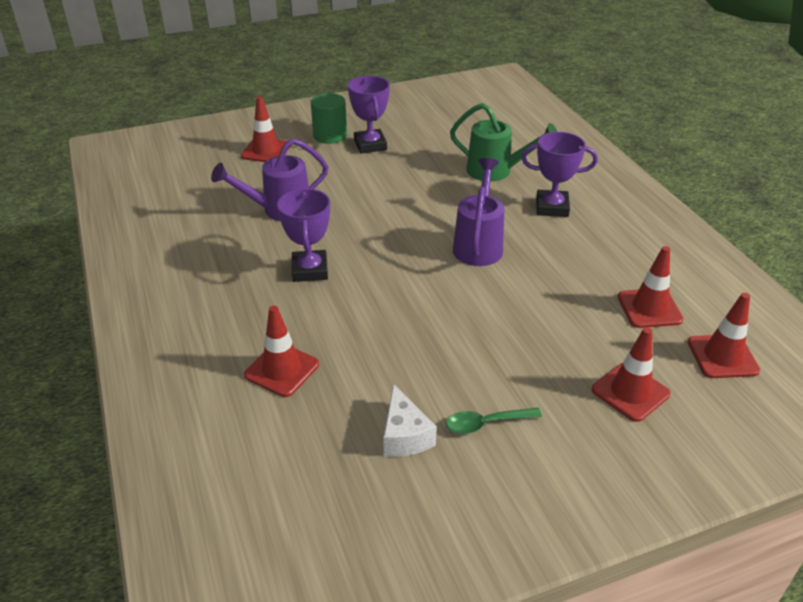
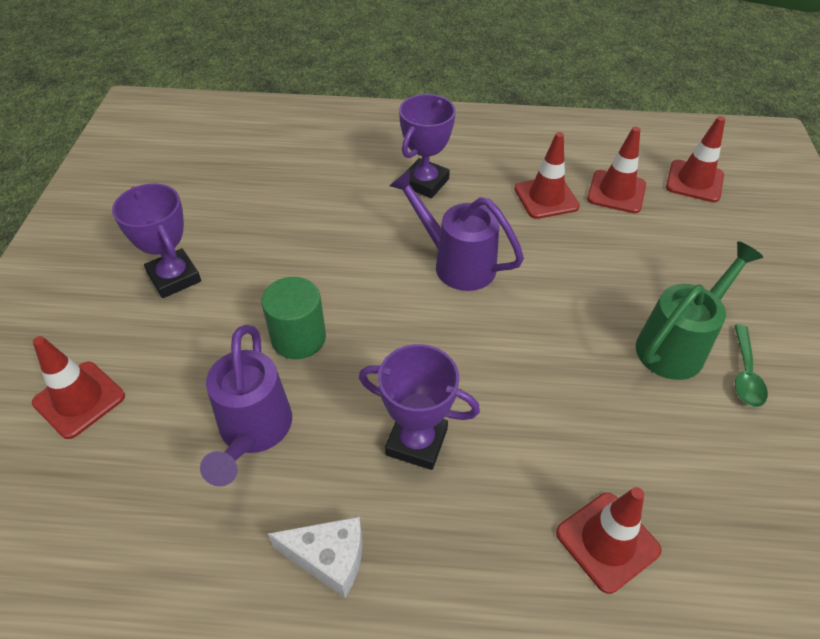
camera: 65 degrees left, 10 degrees up
green cylinder [311,93,347,144] -> green cylinder moved to [261,277,326,359]
purple trophy [348,76,390,154] -> purple trophy turned 45 degrees clockwise [112,184,201,298]
white cheese [383,384,437,457] -> white cheese moved to [268,516,362,598]
green watering can [450,103,558,182] -> green watering can moved to [636,241,763,380]
red traffic cone [592,327,670,422] -> red traffic cone moved to [514,132,580,219]

